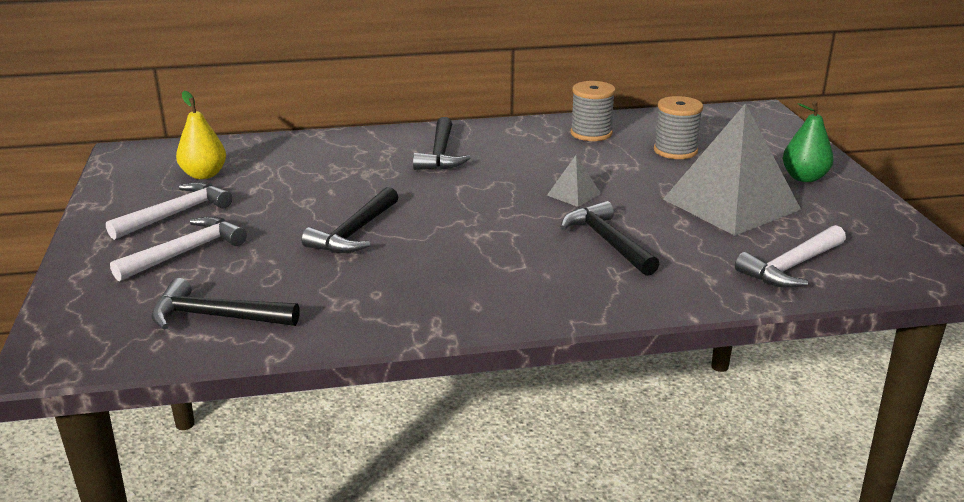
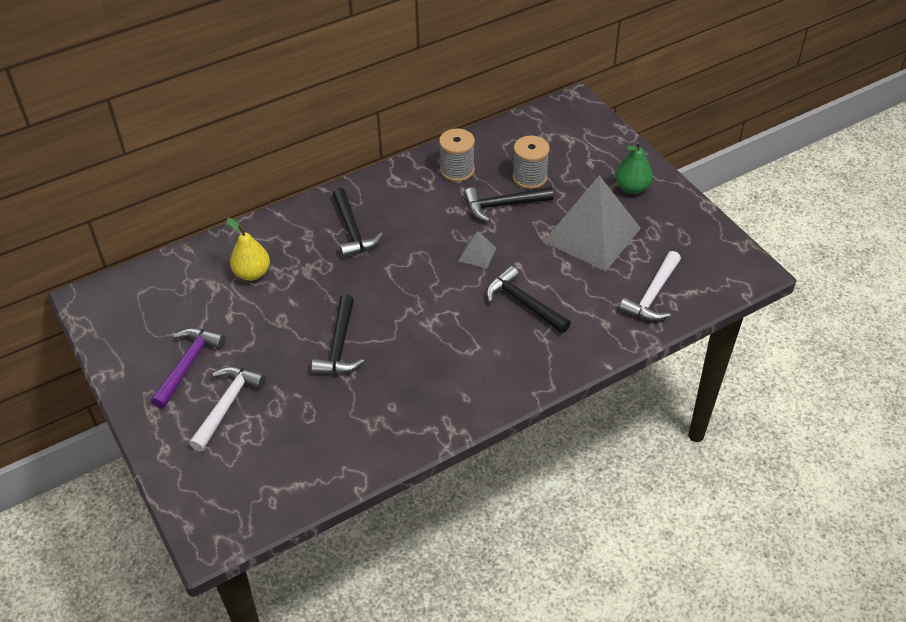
camera: 20 degrees left, 20 degrees up
white hammer [106,182,232,240] -> purple hammer [151,328,225,409]
black hammer [151,278,300,330] -> black hammer moved to [464,187,554,222]
yellow pear [176,91,226,179] -> yellow pear moved to [227,218,270,281]

